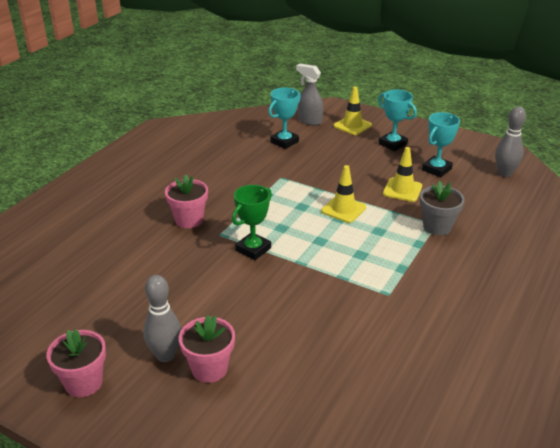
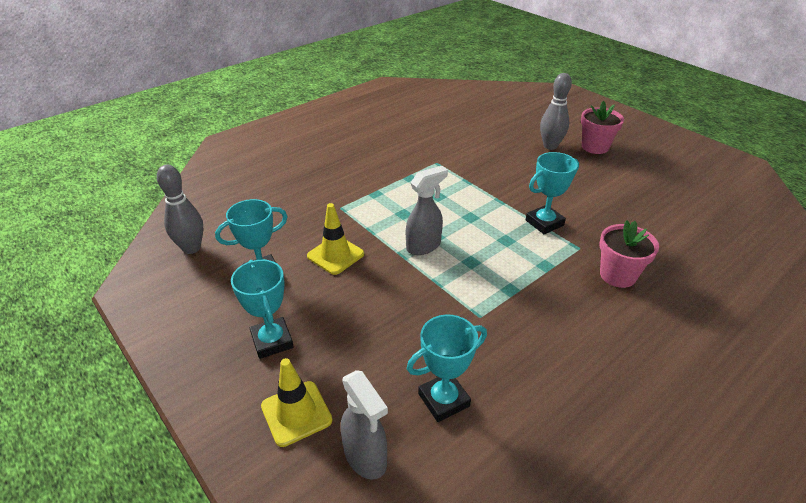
camera: 160 degrees left, 5 degrees up
pink flower pot [46,329,106,397] -> none
grey bowling pin [143,275,181,362] -> grey bowling pin moved to [540,73,572,150]
green trophy [232,185,272,260] -> turquoise trophy [526,152,579,234]
yellow traffic cone [321,165,366,223] -> grey spray bottle [406,166,448,255]
grey flower pot [420,181,465,236] -> none

